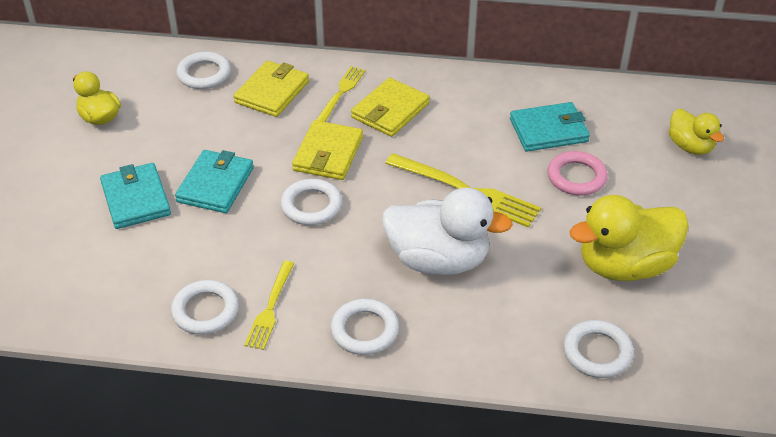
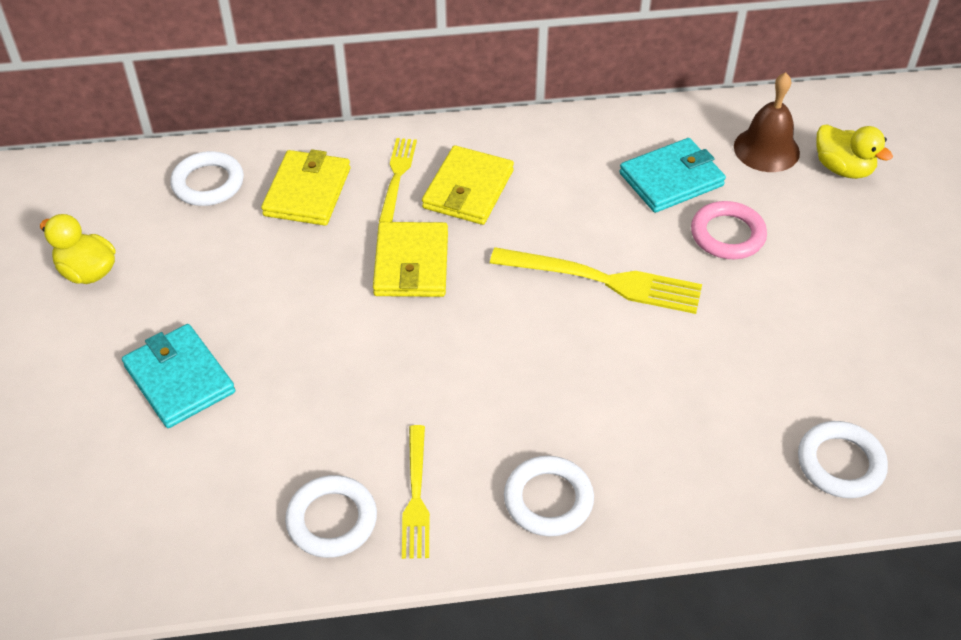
camera: 15 degrees left, 5 degrees up
turquoise wallet [175,150,254,213] -> none
white ring [281,179,342,225] -> none
white duck [382,188,513,275] -> none
yellow duck [569,195,689,281] -> none
none -> brown bell [734,72,800,172]

